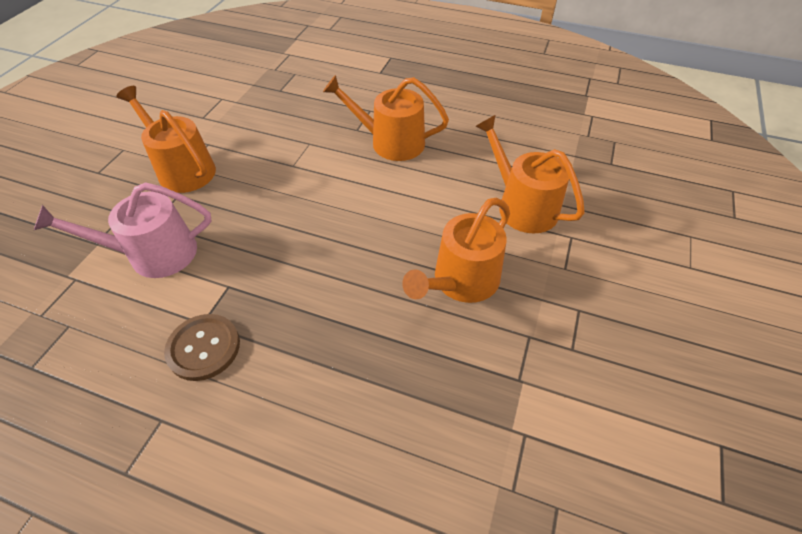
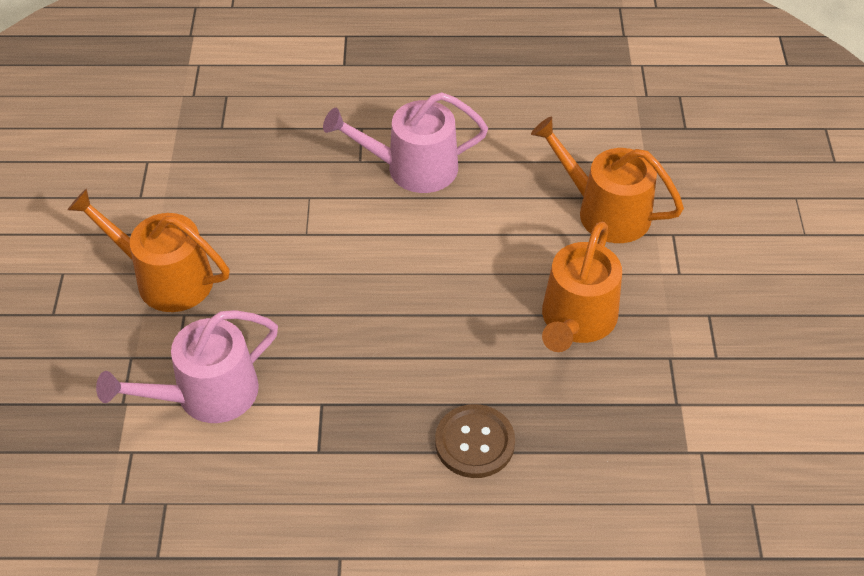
camera: 20 degrees left, 0 degrees up
brown button [164,314,240,381] -> brown button moved to [435,404,515,478]
orange watering can [323,75,449,161] -> pink watering can [323,92,488,193]

